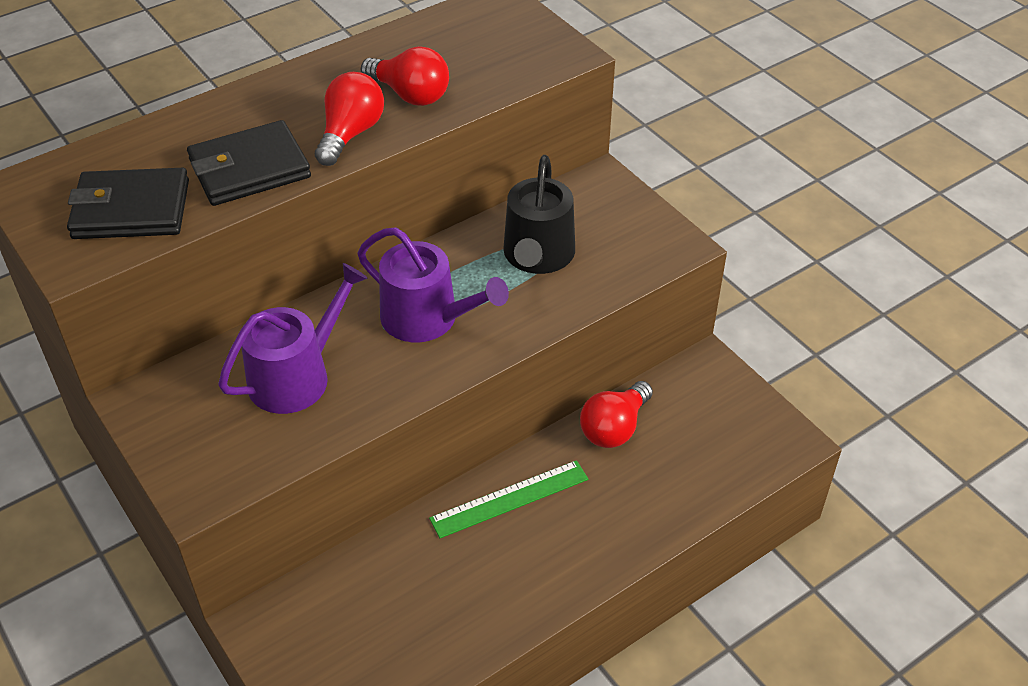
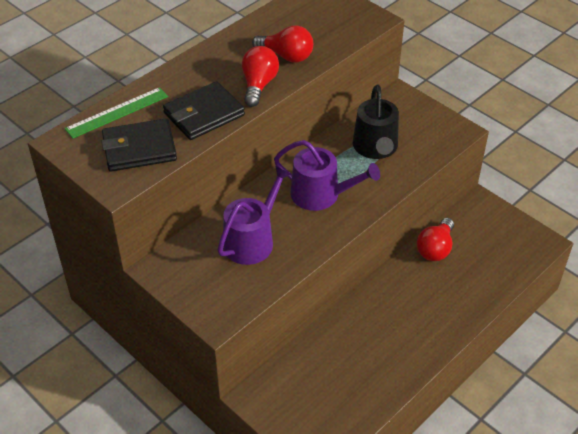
camera: 10 degrees left, 0 degrees up
green ruler [429,460,588,538] -> green ruler moved to [65,87,168,139]

